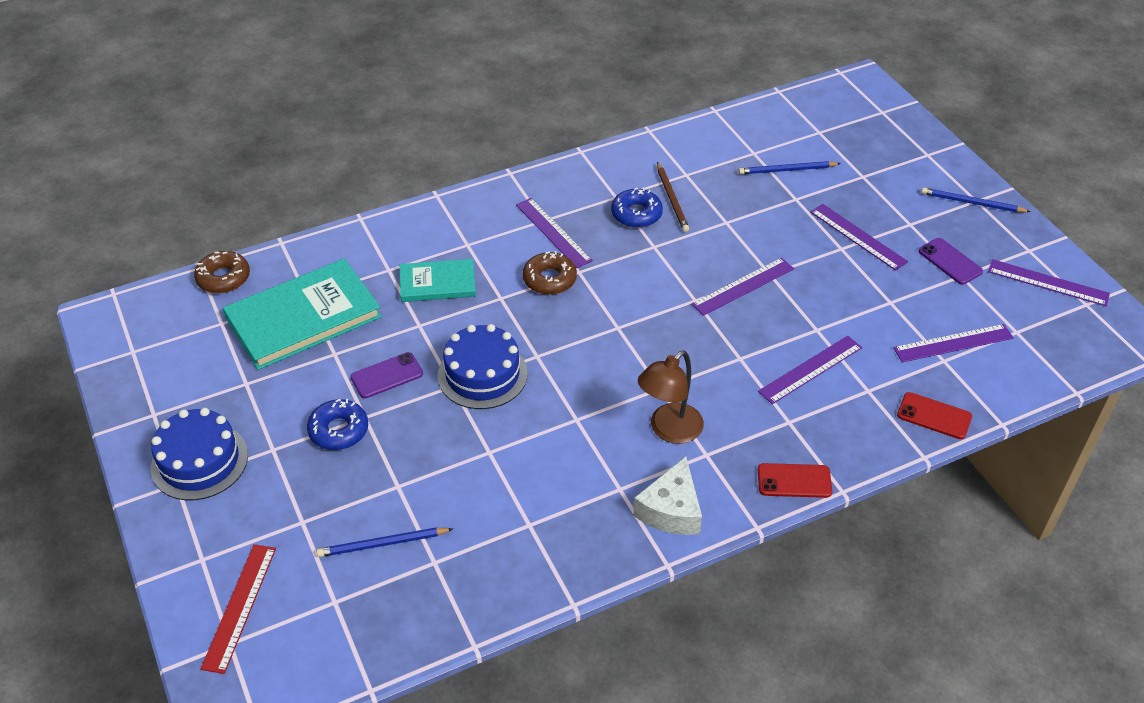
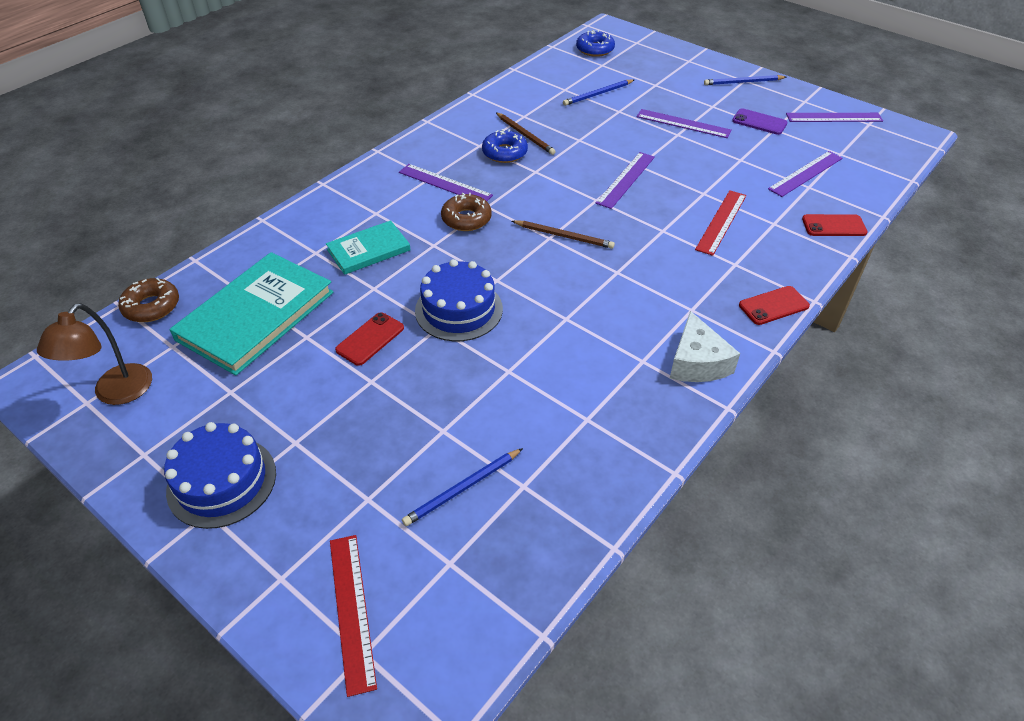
camera: 25 degrees left, 0 degrees up
blue donut [307,399,368,450] -> blue donut moved to [576,30,615,57]
purple phone [351,352,423,398] -> red phone [335,312,404,366]
brown lamp [638,351,704,444] -> brown lamp moved to [37,303,152,405]
purple ruler [758,336,862,404] -> red ruler [695,190,746,256]
none -> brown pencil [512,221,615,249]

